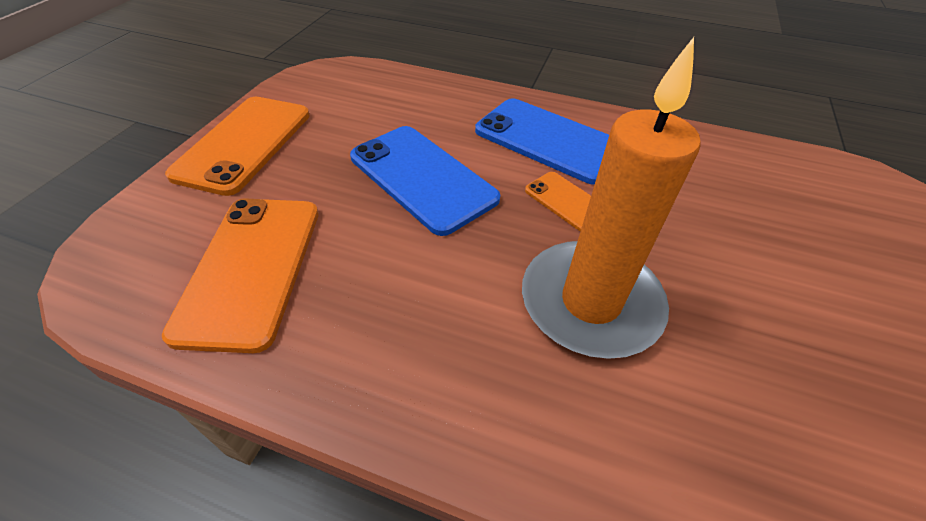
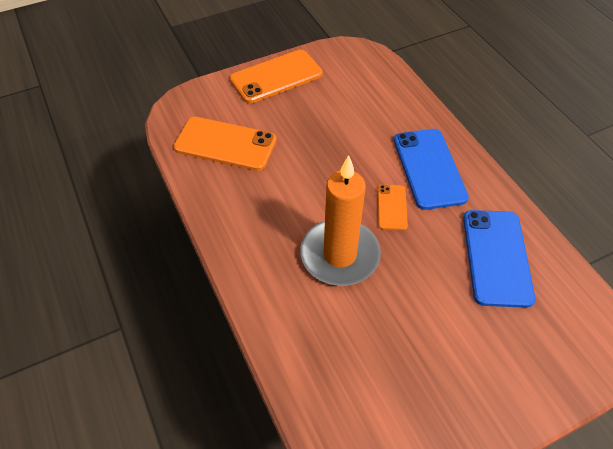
camera: 45 degrees right, 5 degrees up
orange phone [162,199,319,353] -> orange phone turned 60 degrees clockwise [174,117,277,171]
blue phone [350,126,500,236] -> blue phone moved to [463,210,535,308]

